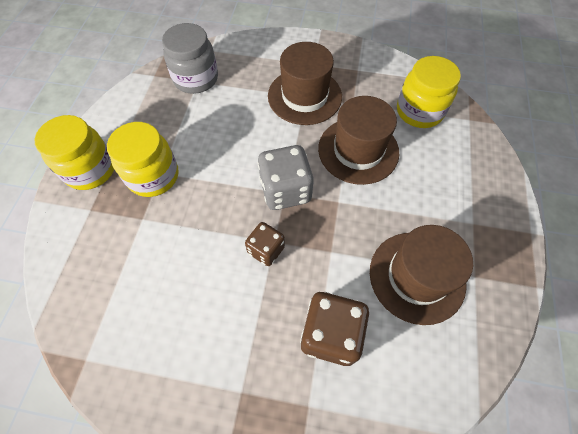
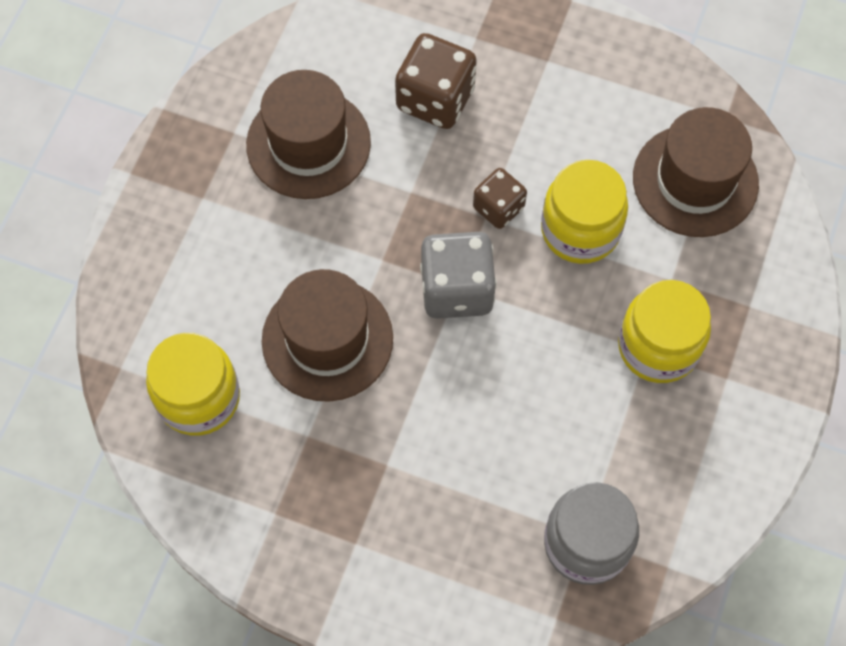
camera: 170 degrees left, 5 degrees up
yellow jar [35,115,114,190] -> yellow jar moved to [541,160,628,264]
brown hat [268,42,342,125] -> brown hat moved to [633,107,759,237]

